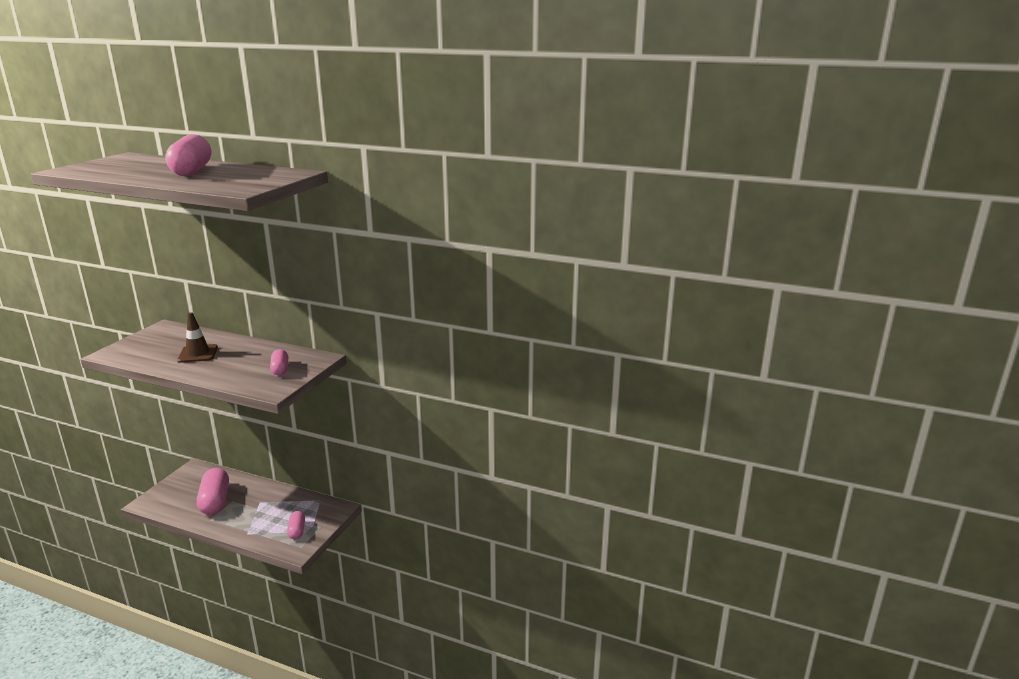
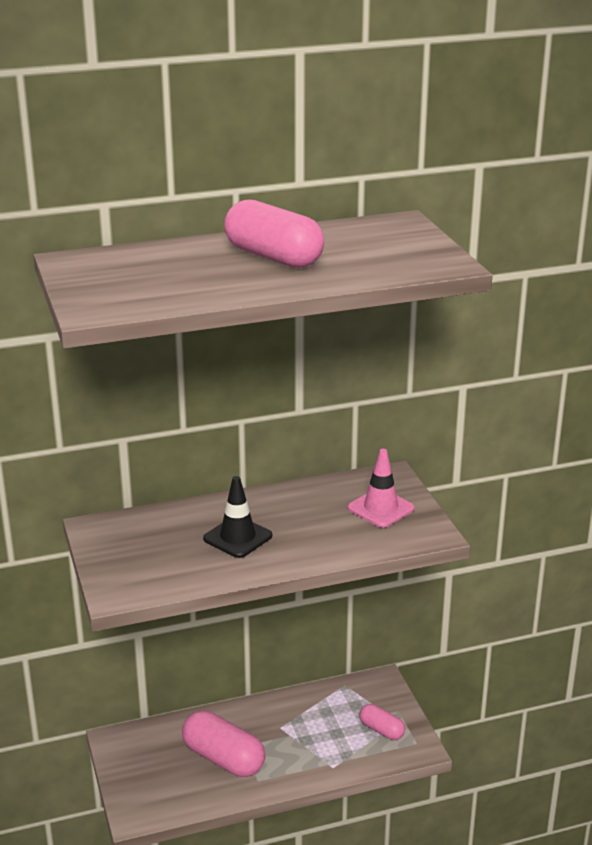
camera: 40 degrees left, 5 degrees up
brown traffic cone [177,312,218,363] -> black traffic cone [203,476,272,558]
pink capsule [270,349,288,375] -> pink traffic cone [348,449,415,528]

